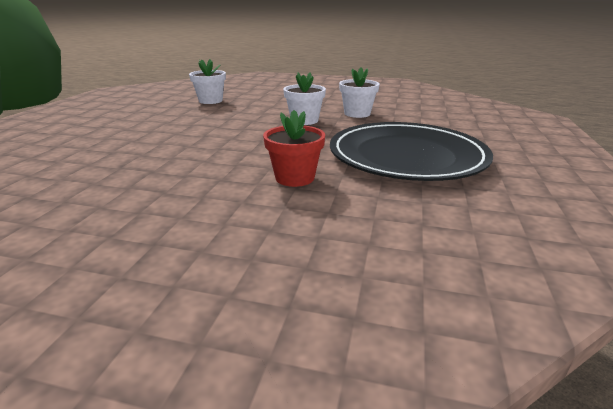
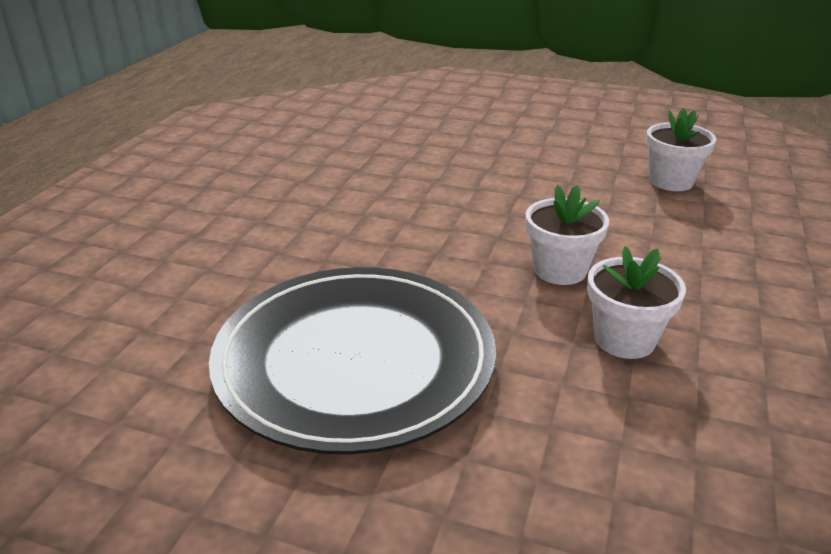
camera: 95 degrees right, 5 degrees up
red flower pot [263,110,325,187] -> none

